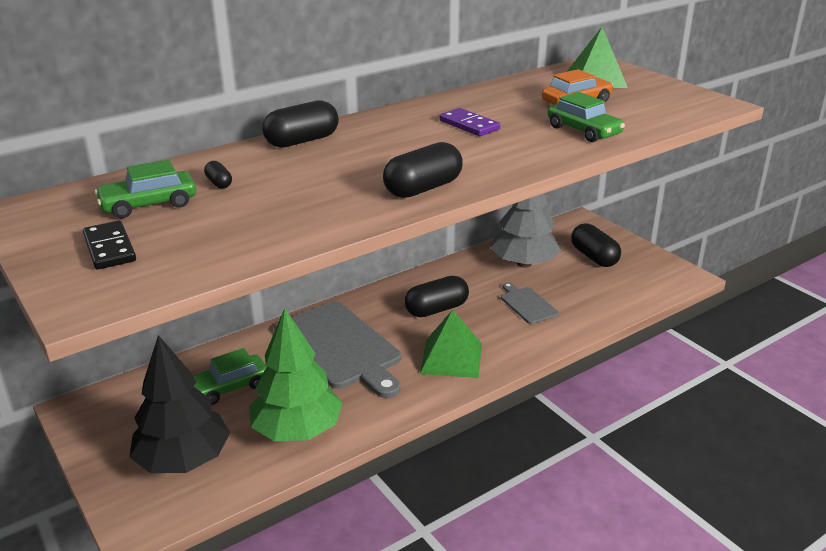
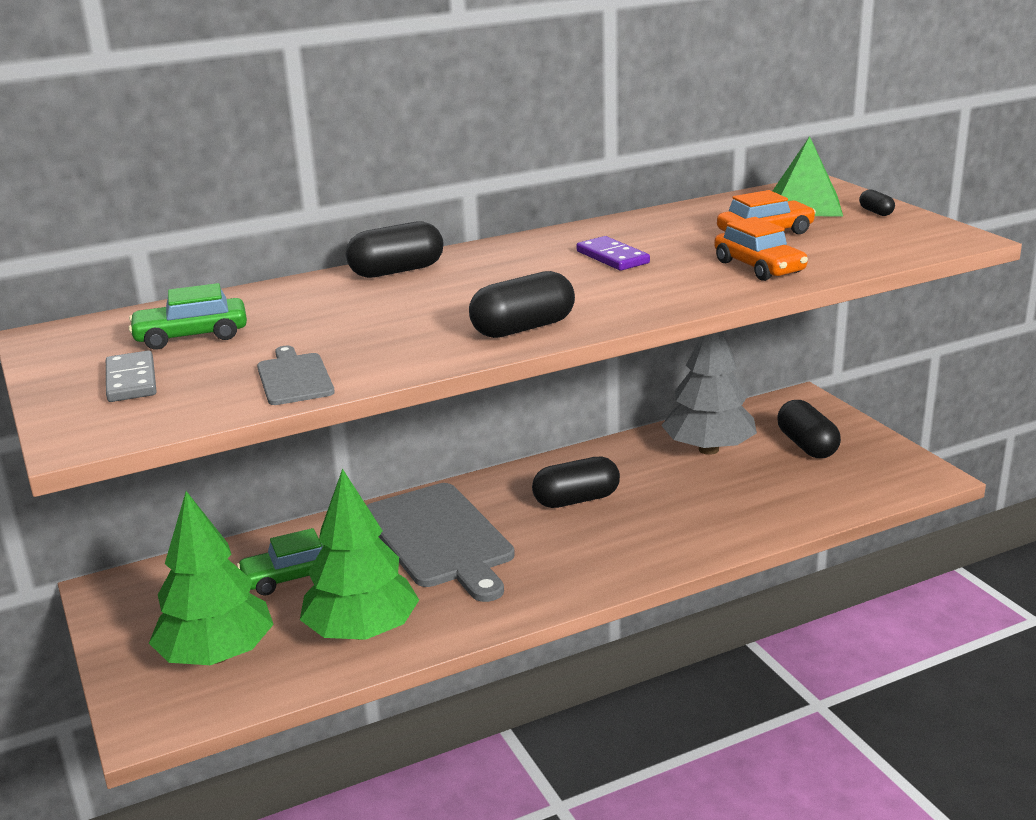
camera: 10 degrees right, 5 degrees down
black domino [83,221,136,270] -> grey domino [106,350,156,402]
black tree [129,335,230,473] -> green tree [149,491,274,665]
black capsule [204,161,232,189] -> black capsule moved to [859,190,895,216]
green pyramid [420,310,482,378] -> none
grey cutting board [501,282,559,324] -> grey cutting board moved to [257,346,335,405]
green car [548,92,625,142] -> orange car [714,217,808,281]

